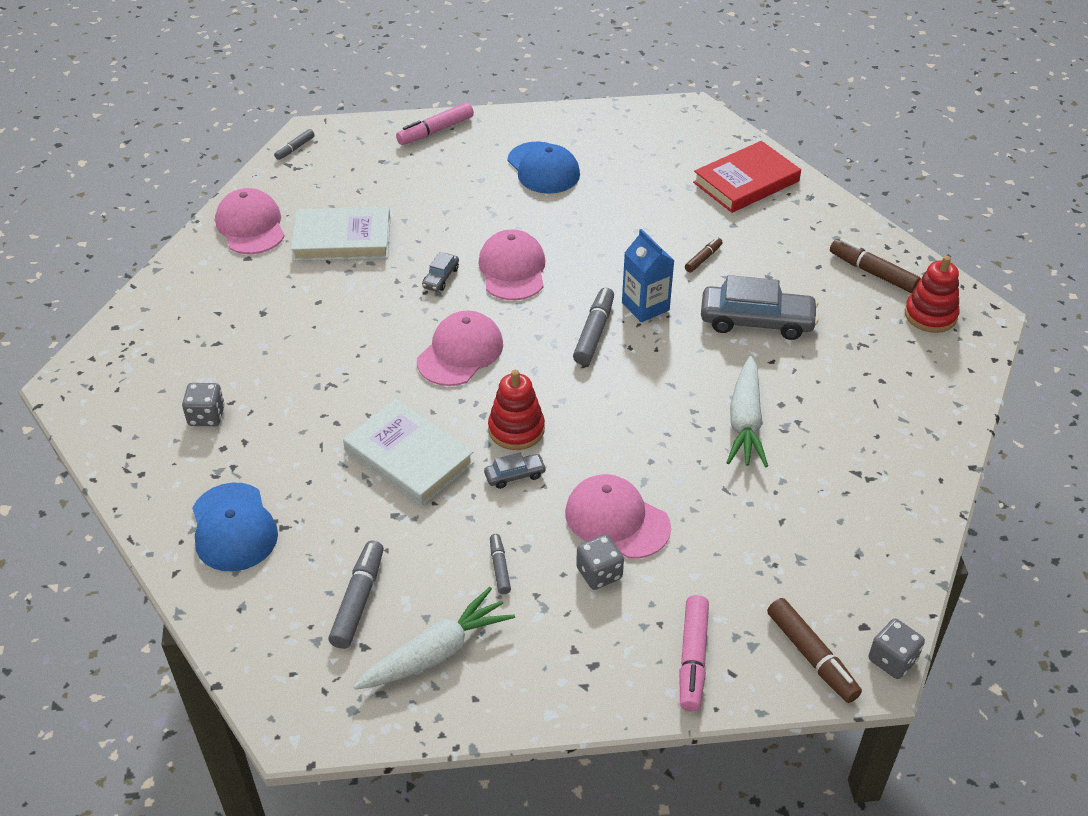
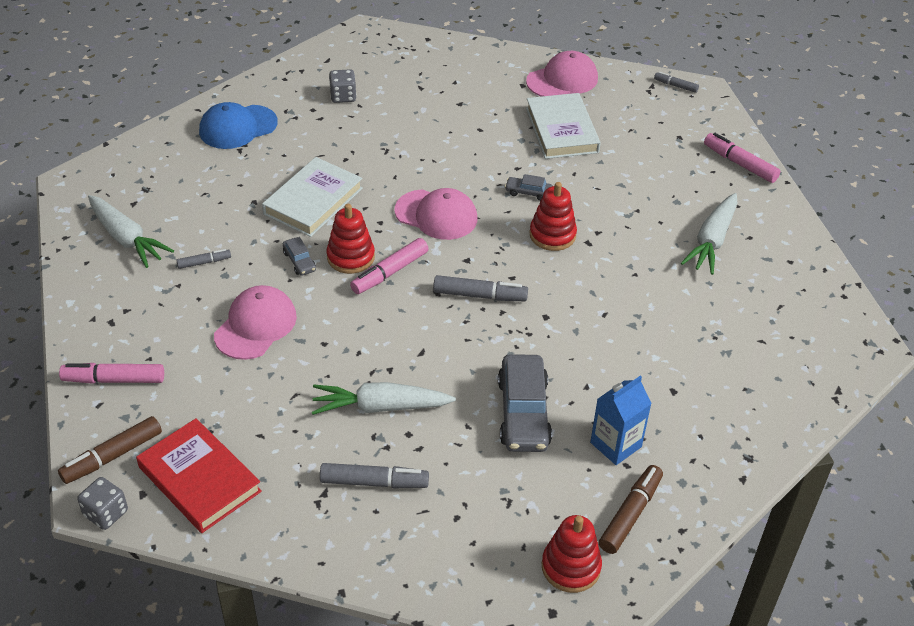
camera: 80 degrees right, 0 degrees up
grey marker [328,541,384,649] -> grey marker moved to [320,463,429,488]
pink cap [478,229,545,300] -> red stacking toy [530,182,577,251]
blue cap [507,141,580,194] -> white carrot [681,193,737,275]
grey dice [576,534,624,590] -> none
blue carton [622,229,674,322] -> blue carton moved to [590,376,652,465]
brown marker [685,237,723,272] -> none
red book [693,141,801,213] -> red book moved to [136,418,262,533]
none -> pink marker [350,238,428,294]

